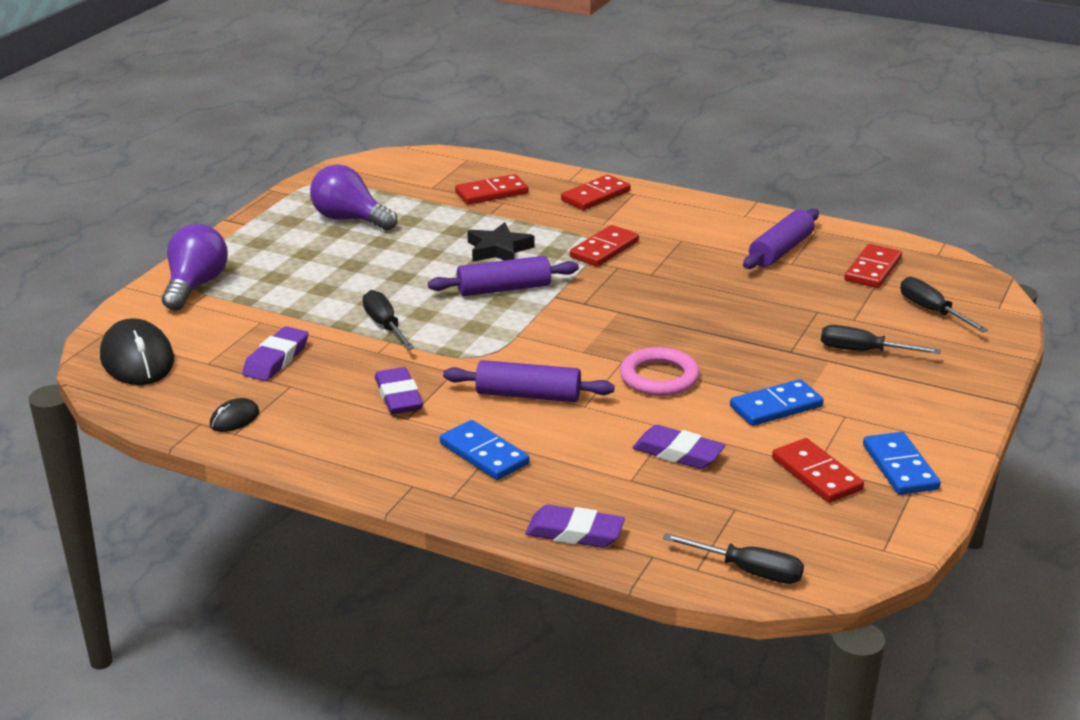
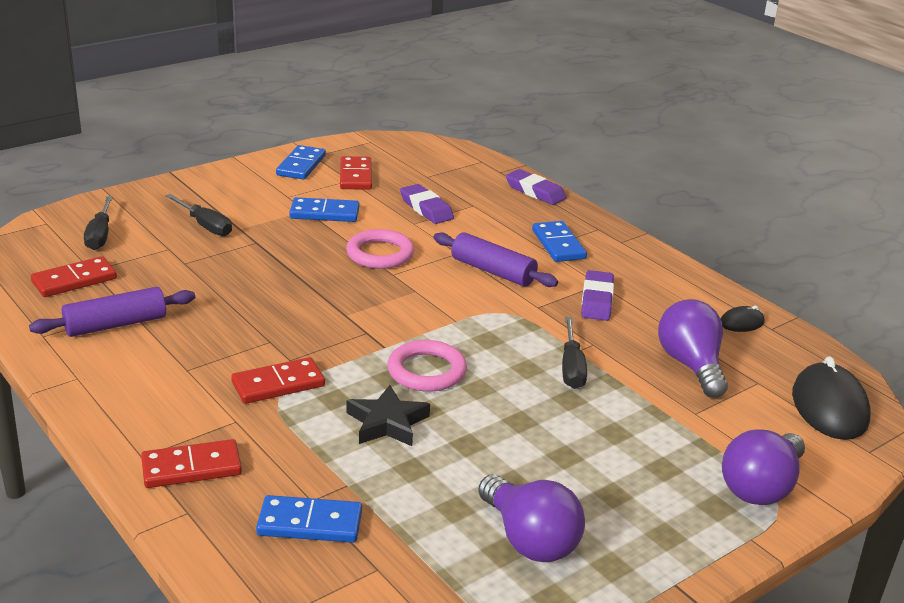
camera: 155 degrees left, 0 degrees up
purple eraser [242,326,309,381] -> purple light bulb [658,299,728,398]
purple rolling pin [428,256,579,296] -> pink ring [387,340,467,392]
red domino [455,174,529,205] -> blue domino [256,495,362,543]
black screwdriver [663,533,804,584] -> none

